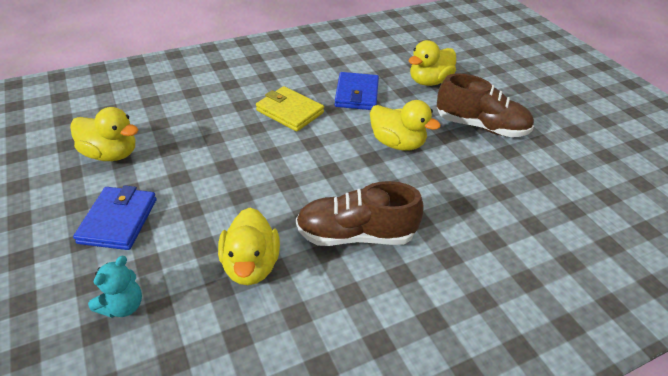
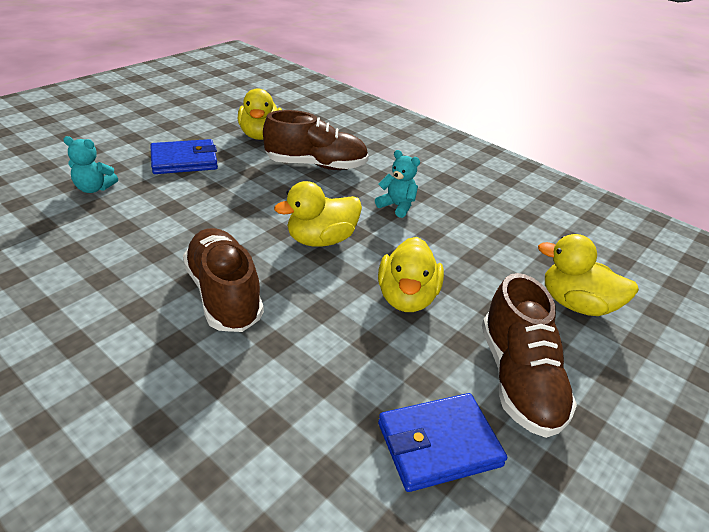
camera: 65 degrees right, 5 degrees down
yellow duck [218,208,280,285] -> yellow duck moved to [274,181,362,247]
yellow wallet [256,86,324,132] -> turquoise teddy bear [375,150,420,218]
blue wallet [334,72,379,110] -> blue wallet moved to [378,393,507,492]
none -> brown shoe [263,110,369,170]

